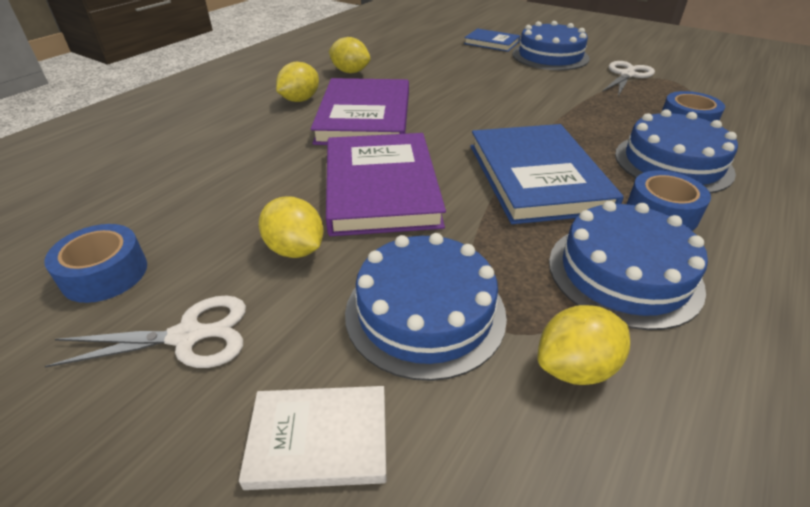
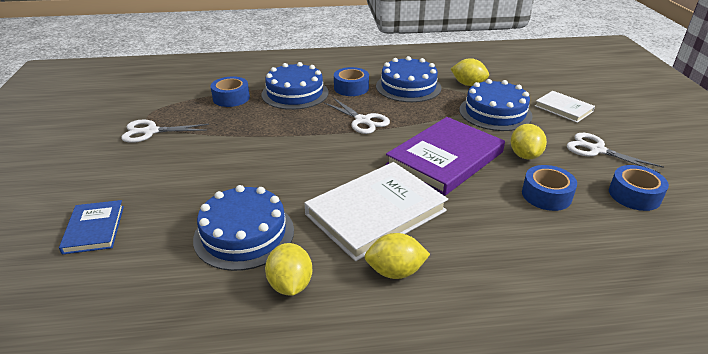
camera: 130 degrees left, 5 degrees down
purple book [311,78,409,145] -> white book [304,162,448,261]
blue book [471,124,624,224] -> white scissors [324,98,390,134]
blue cake [512,21,590,70] -> blue cake moved to [193,185,294,271]
none -> blue tape [522,165,577,211]

